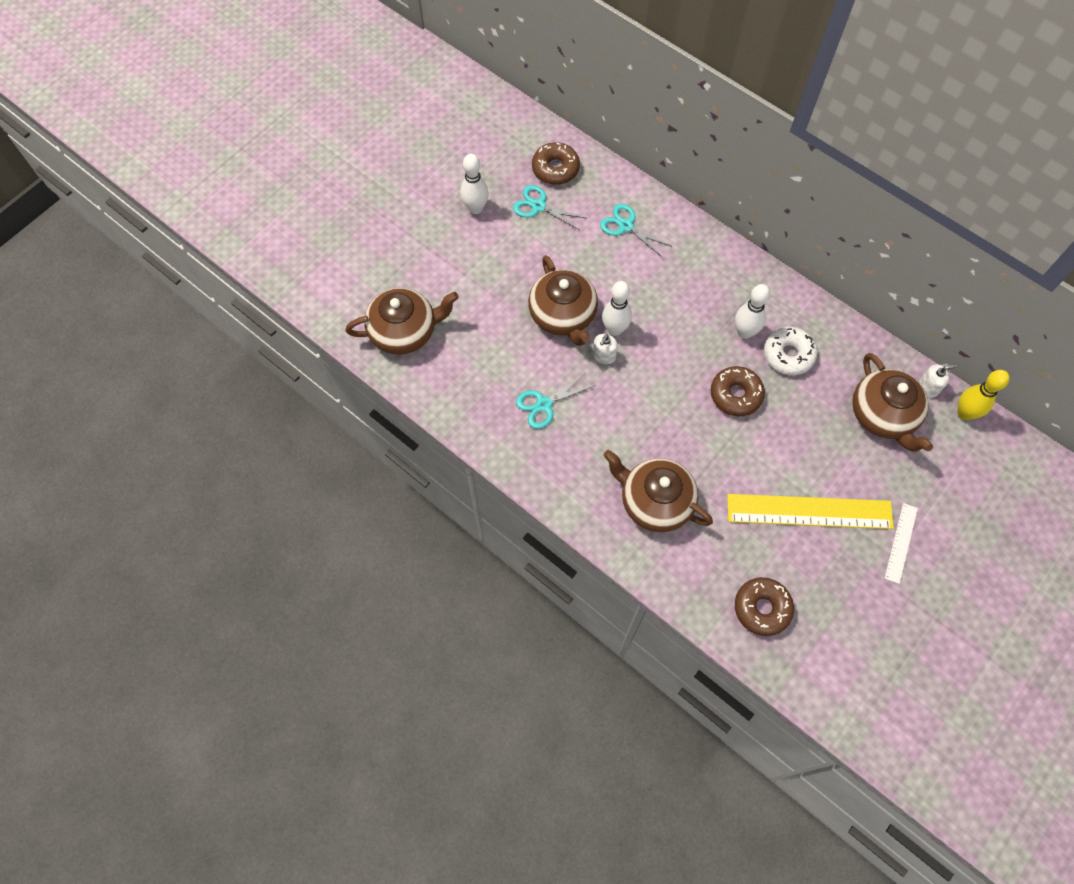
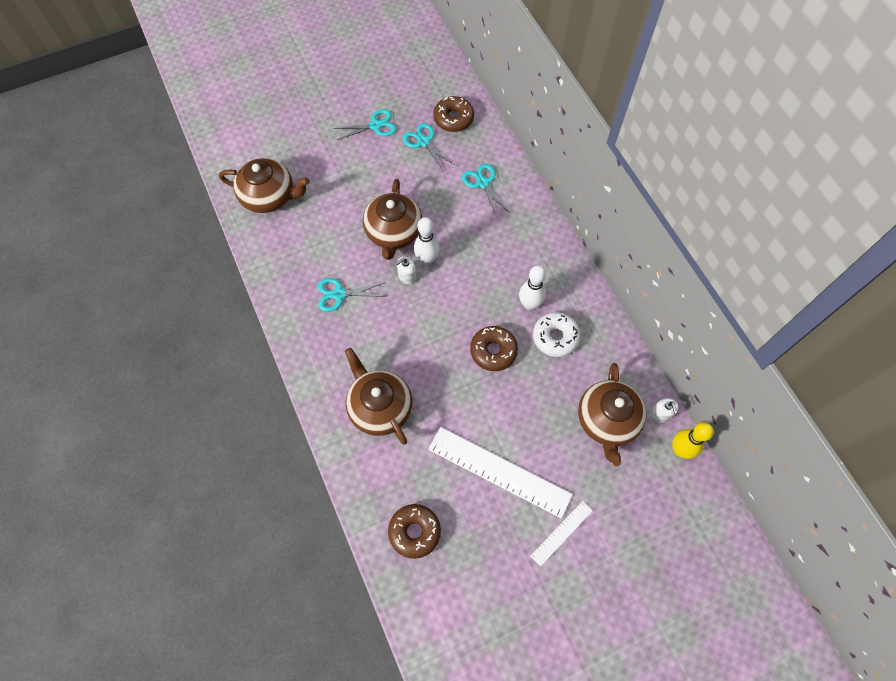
camera: 25 degrees right, 0 degrees up
white bowling pin [460,154,488,214] -> turquoise scissors [333,109,396,140]
yellow ruler [727,494,894,529] -> white ruler [428,427,573,519]
white soap dispenser [919,364,957,398] -> white soap dispenser turned 60 degrees clockwise [650,398,679,423]

